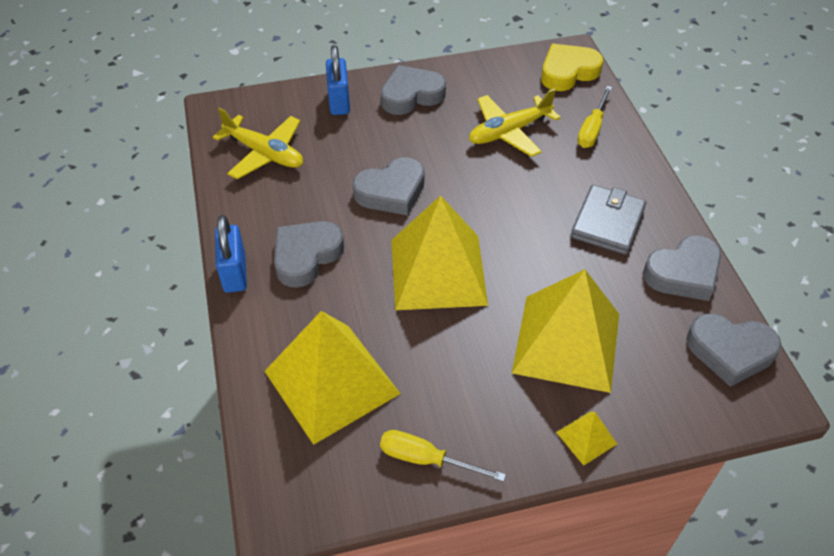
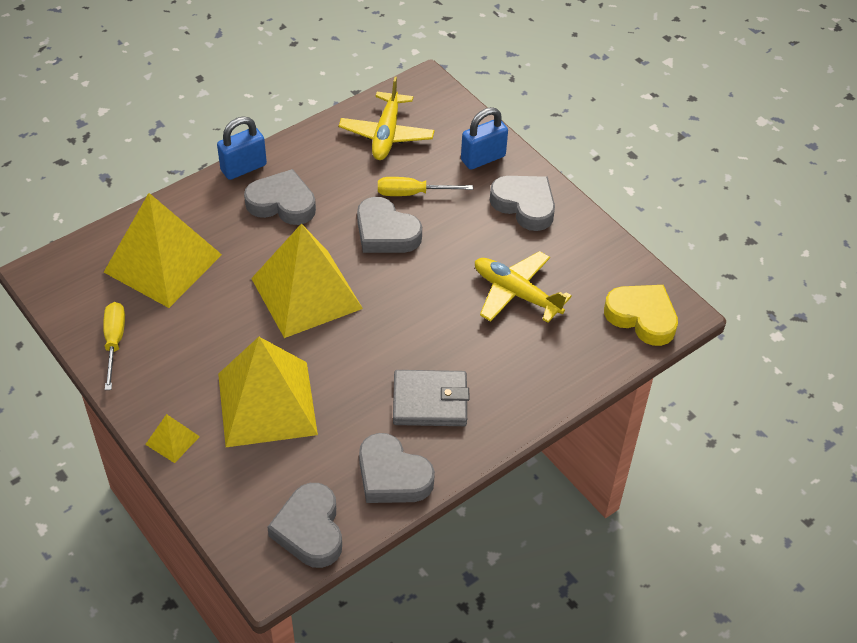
camera: 65 degrees right, 0 degrees up
yellow screwdriver [577,86,612,148] -> yellow screwdriver moved to [378,177,473,196]

